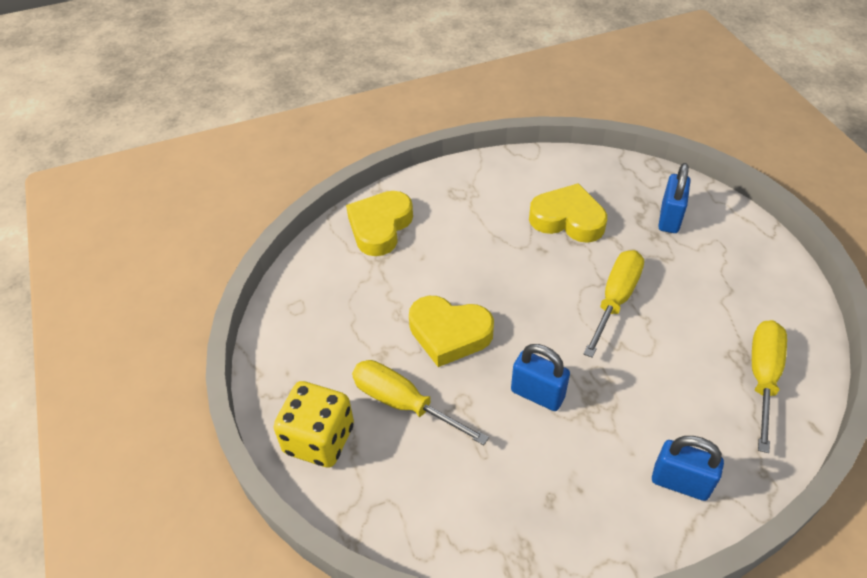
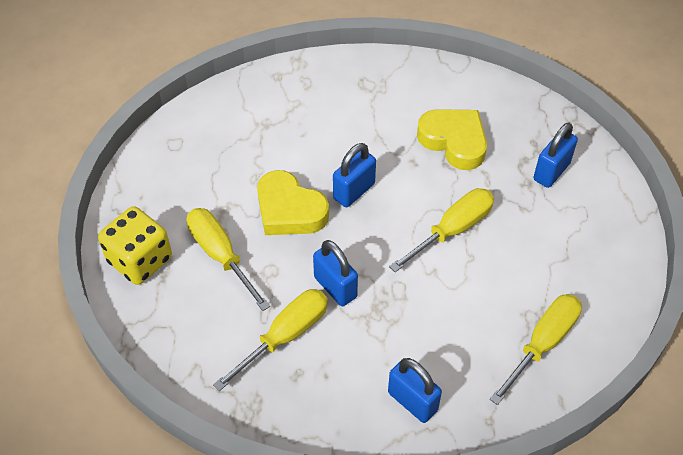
camera: 20 degrees right, 5 degrees up
yellow heart [346,191,413,256] -> none
none -> yellow screwdriver [213,289,328,391]
none -> blue padlock [333,143,376,207]

